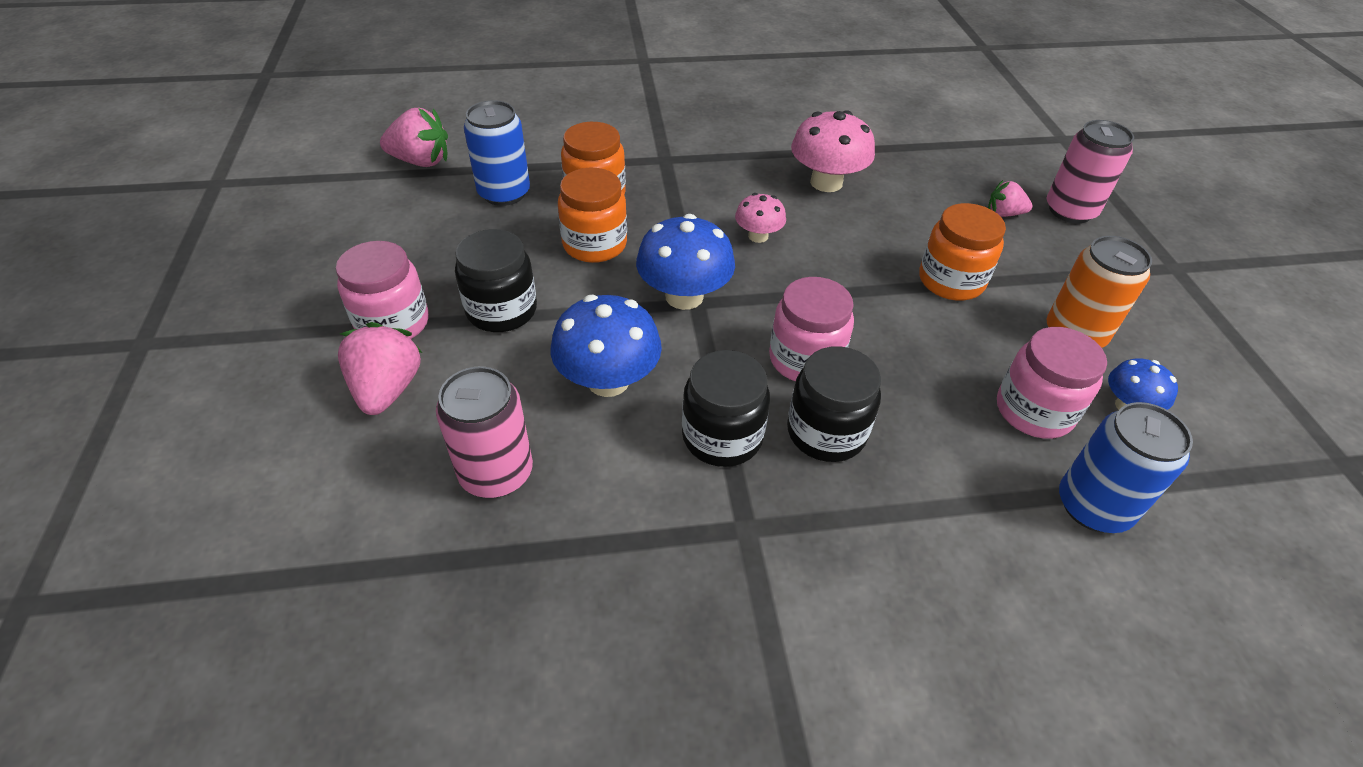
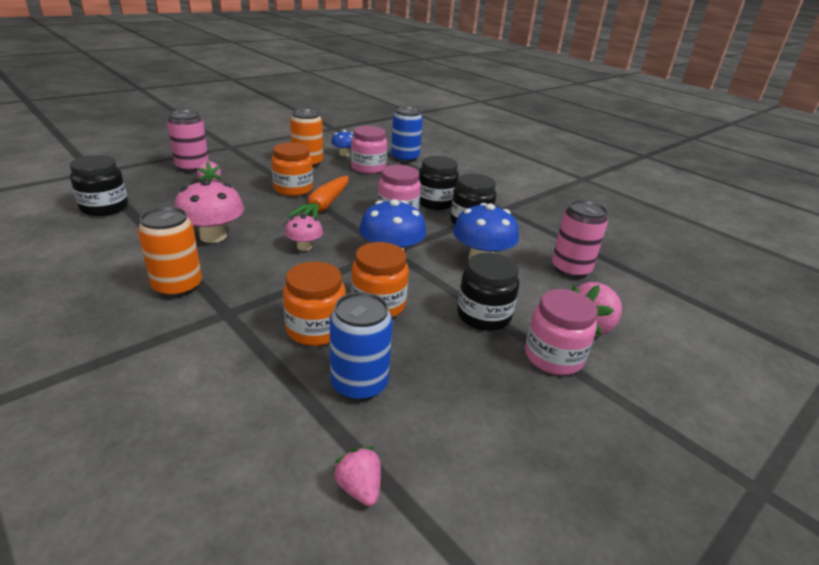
camera: 125 degrees left, 15 degrees down
pink strawberry [380,108,448,167] -> pink strawberry [333,447,381,506], size x0.60
none -> black jar [70,155,128,216]
none -> orange can [138,207,202,298]
none -> orange carrot [288,176,349,218]

